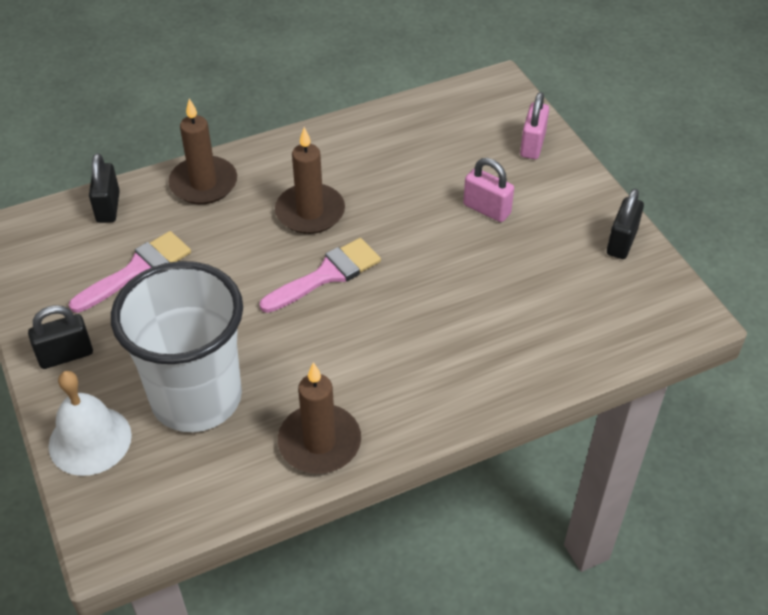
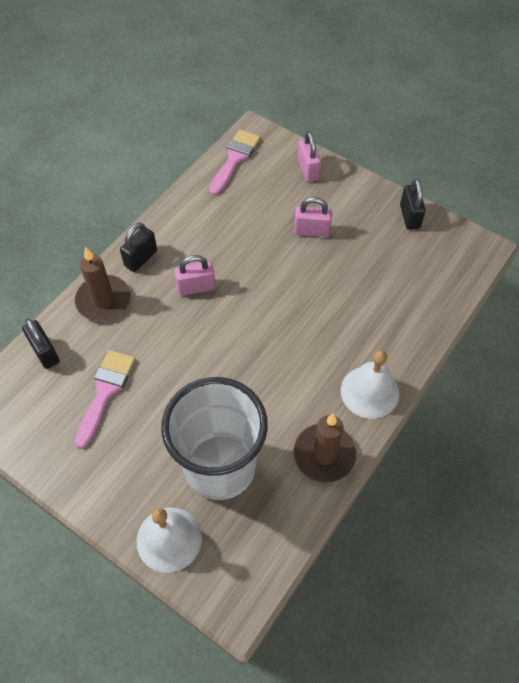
camera: 30 degrees left, 10 degrees up
black padlock [28,305,93,369] -> black padlock moved to [120,223,157,272]
pink brush [259,238,381,313] -> pink brush moved to [209,130,260,196]
brown candle [275,127,345,234] -> pink padlock [175,255,215,296]
none -> white bell [341,350,399,419]

